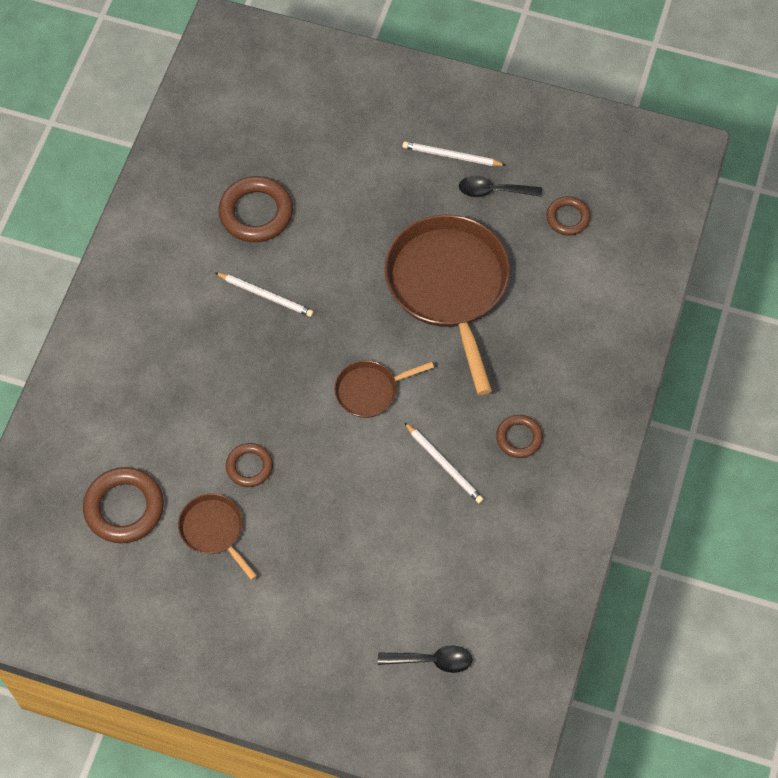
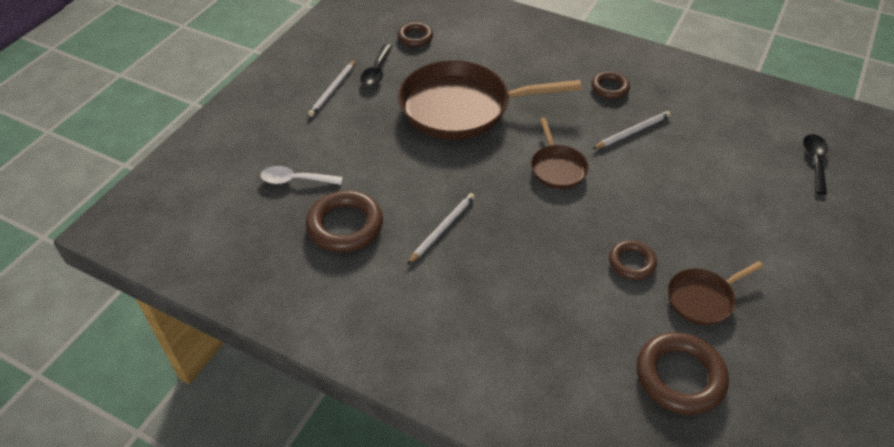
camera: 80 degrees left, 15 degrees down
none -> white spoon [260,166,343,185]

